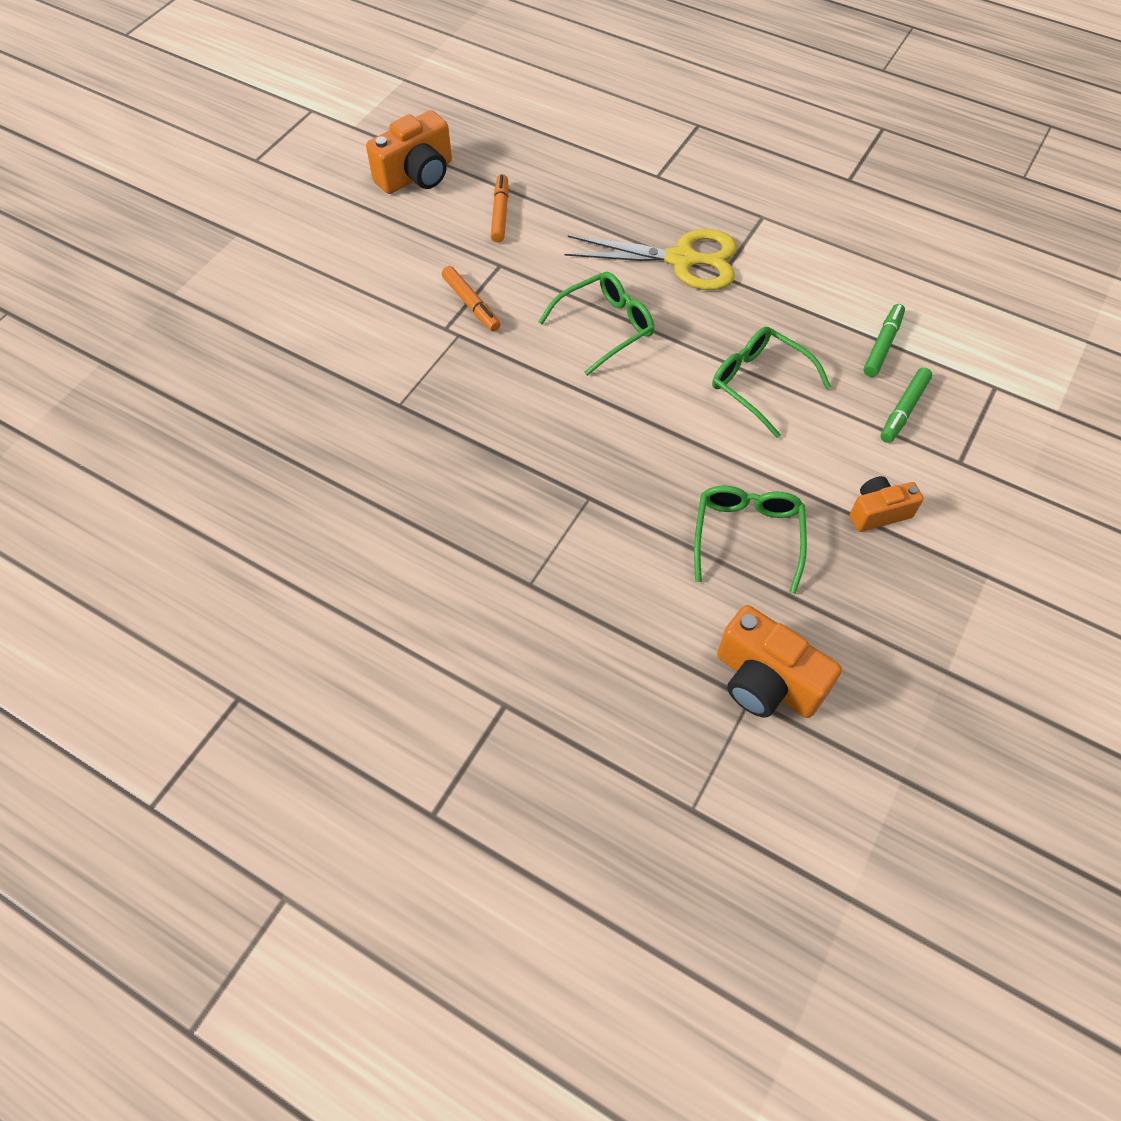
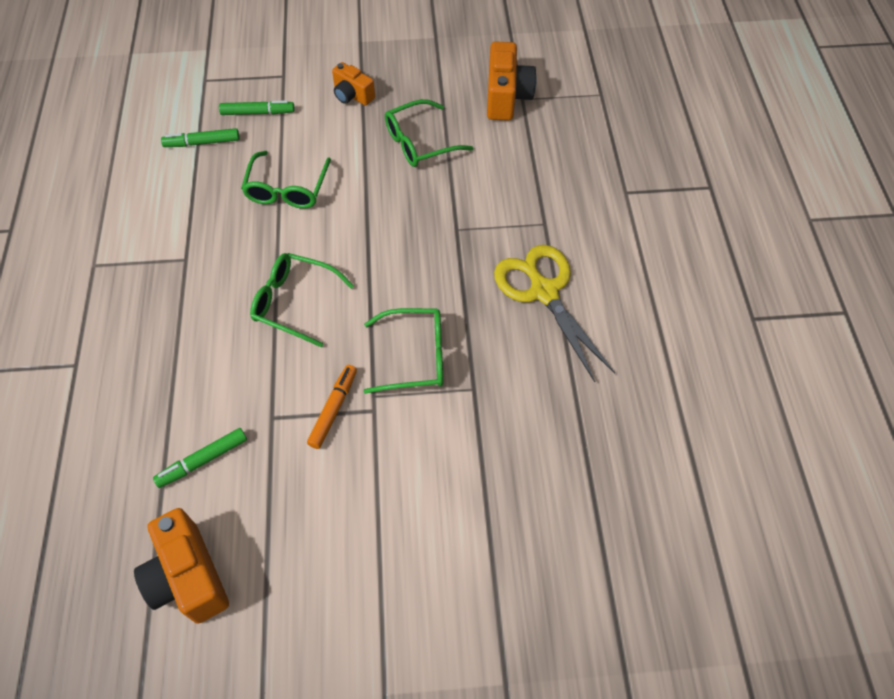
camera: 125 degrees left, 0 degrees up
orange camera [366,110,452,194] -> orange camera turned 135 degrees counterclockwise [134,508,229,624]
orange marker [491,174,509,243] -> green marker [153,428,247,488]
yellow scissors [565,229,737,290] -> yellow scissors moved to [494,245,615,382]
none -> green glasses [364,308,443,394]

